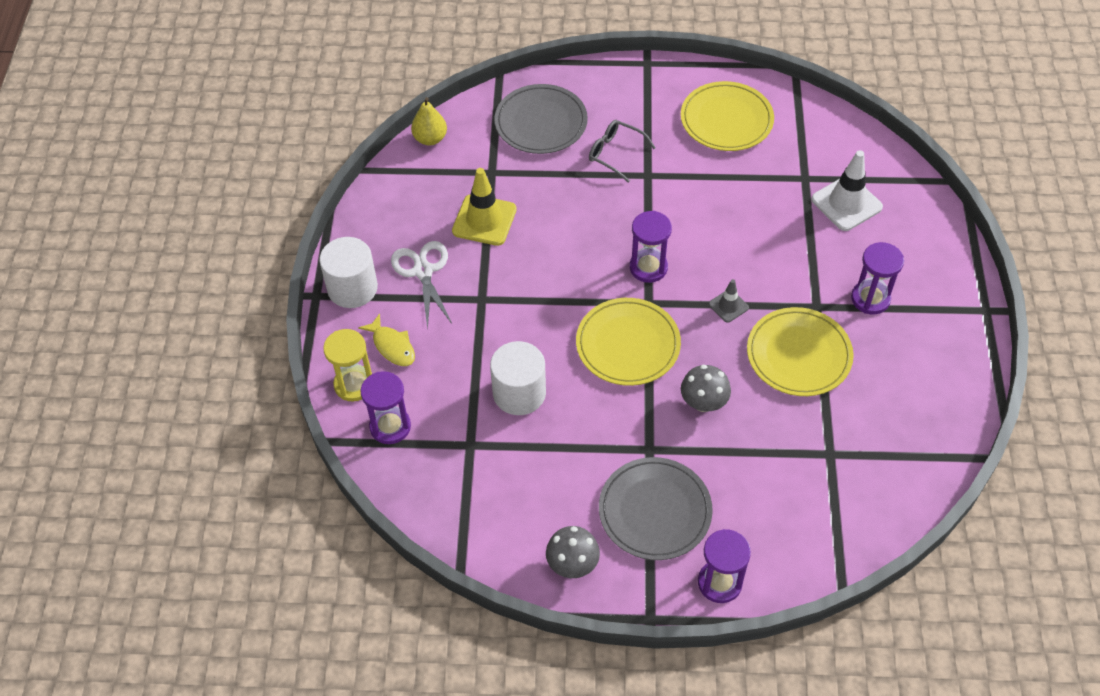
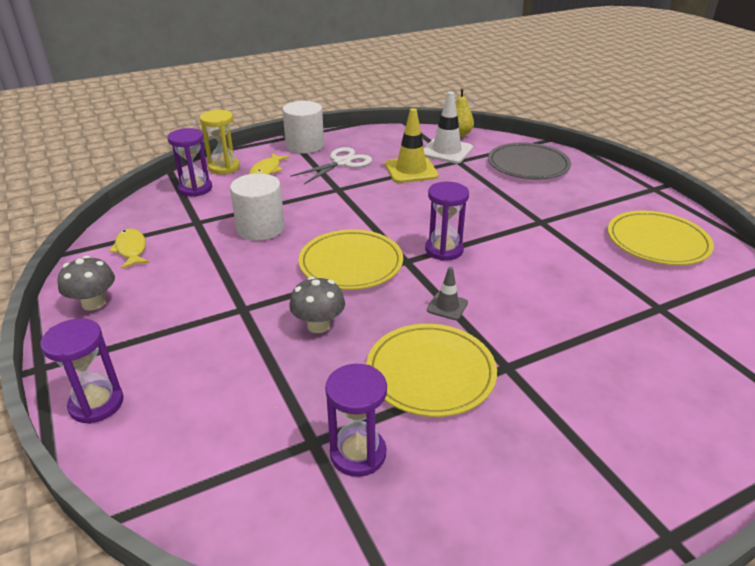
camera: 60 degrees right, 20 degrees down
grey glasses [589,120,656,183] -> none
grey plate [599,457,713,560] -> none
white traffic cone [811,150,883,231] -> white traffic cone moved to [424,92,473,164]
purple hourglass [851,242,904,314] -> purple hourglass moved to [325,364,387,477]
none -> yellow fish [109,228,150,269]

